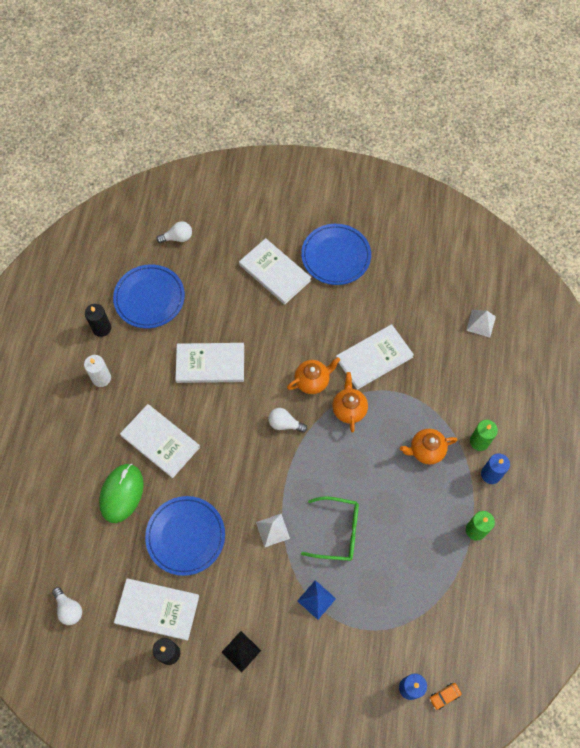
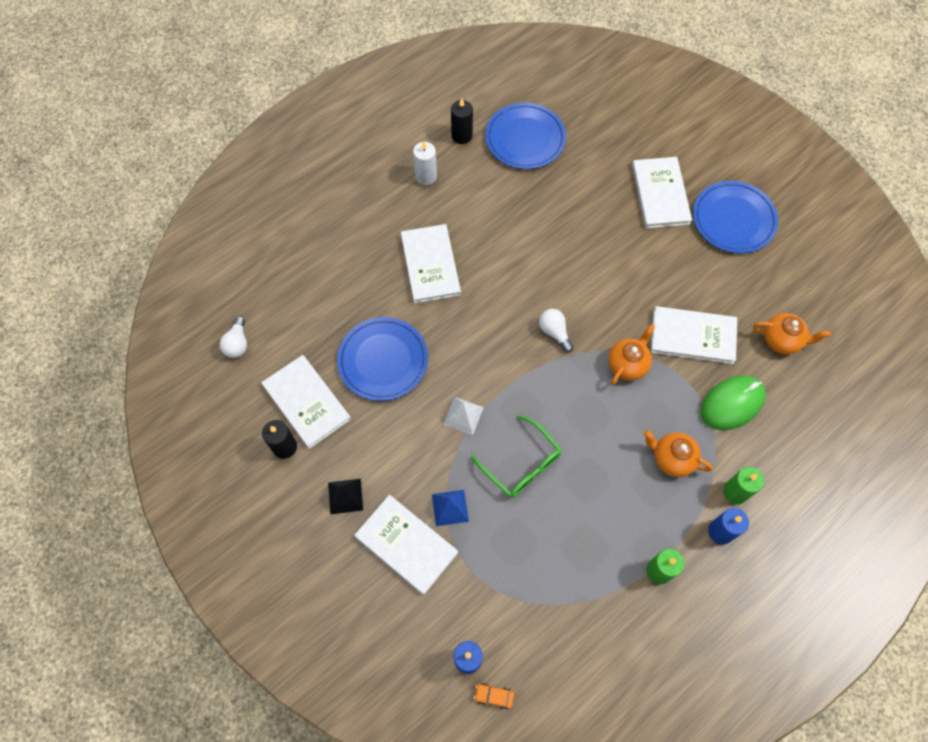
camera: 40 degrees right, 0 degrees up
green mouse [99,464,144,523] -> green mouse moved to [701,375,766,430]
white light bulb [156,221,192,243] -> none
white book [175,343,244,383] -> white book moved to [354,495,458,595]
orange teapot [287,357,340,394] -> orange teapot moved to [753,313,831,355]
white pyramid [466,310,496,338] -> none

